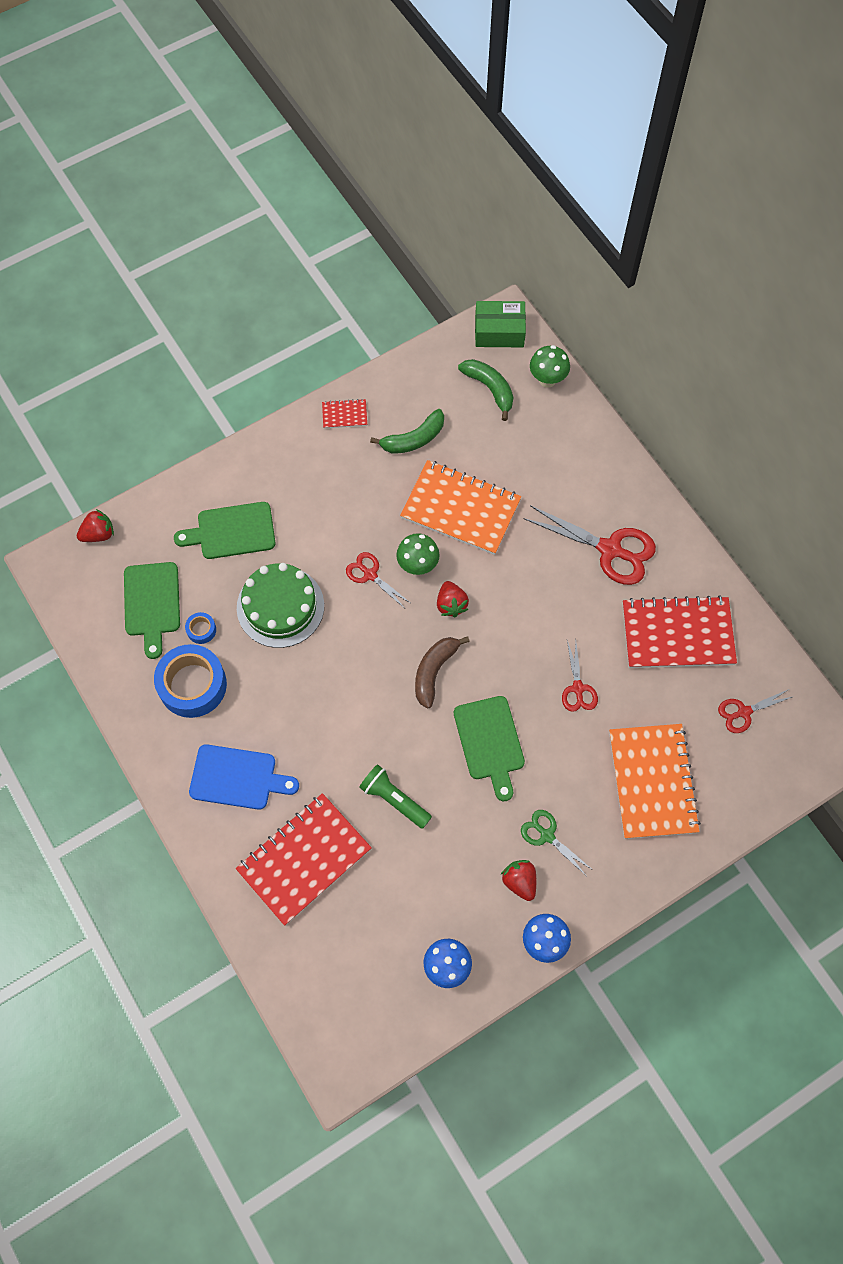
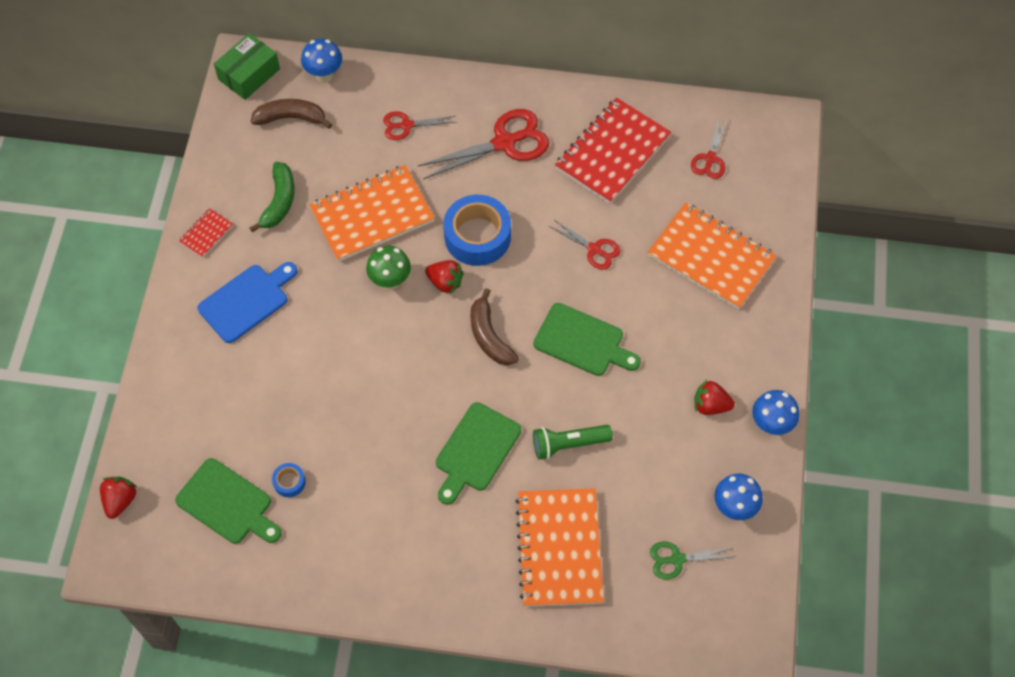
camera: 50 degrees left, 5 degrees down
blue tape [154,644,227,718] -> blue tape moved to [443,195,511,266]
green cutting board [174,502,275,559] -> green cutting board moved to [436,402,521,505]
blue cutting board [189,744,299,810] -> blue cutting board moved to [198,262,297,343]
red notebook [236,793,372,926] -> orange notebook [515,488,604,607]
green cake [237,563,324,648] -> none
red scissors [346,552,410,608] -> red scissors moved to [383,111,456,140]
green banana [458,359,513,421] -> brown banana [251,99,332,129]
green scissors [521,810,593,875] -> green scissors moved to [650,542,736,579]
green mushroom [530,345,570,388] -> blue mushroom [301,39,342,82]

